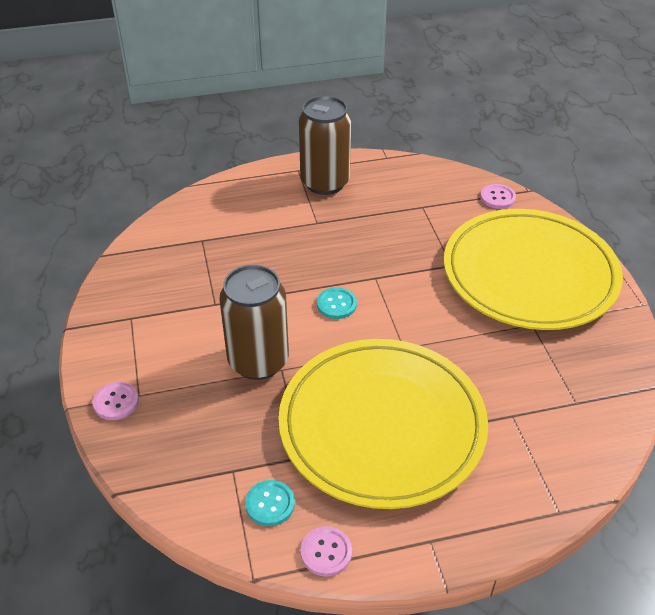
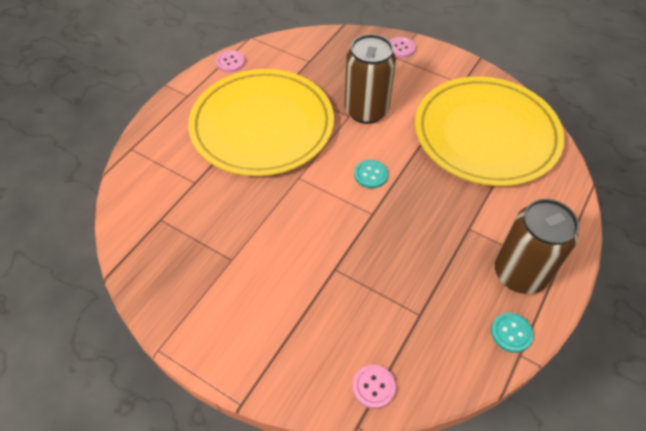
camera: 135 degrees right, 10 degrees up
turquoise button [245,480,295,526] -> turquoise button moved to [491,313,534,353]
yellow plate [444,209,623,330] -> yellow plate moved to [415,76,565,186]

